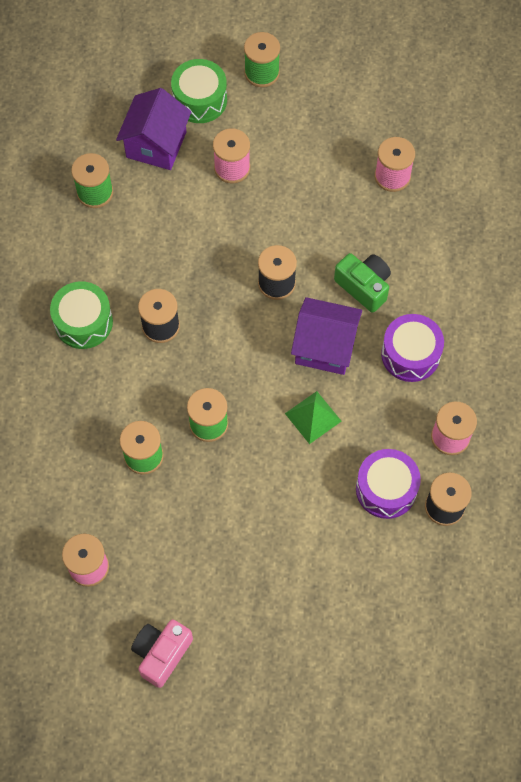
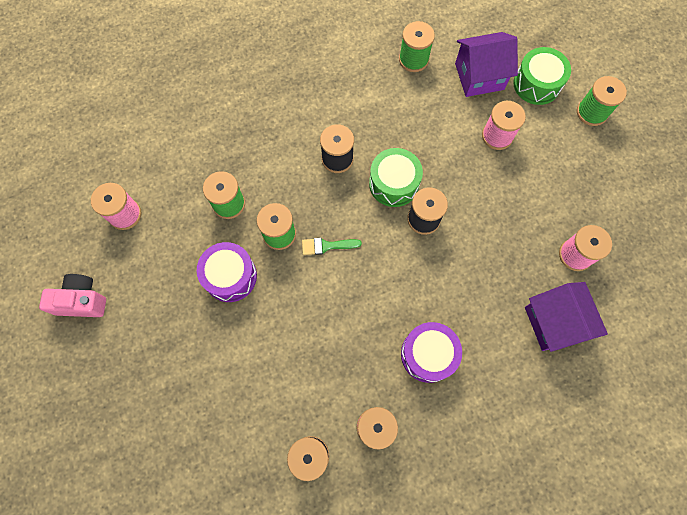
camera: 60 degrees right, 5 degrees up
green drum [50,281,113,349] -> green drum moved to [369,148,423,207]
green pyramid [285,391,342,444] -> none
purple house [291,297,362,375] -> purple house moved to [525,282,608,352]
green camera [334,253,391,313] -> none
purple drum [356,449,421,519] -> purple drum moved to [197,242,257,302]
none -> green brush [302,238,362,255]

